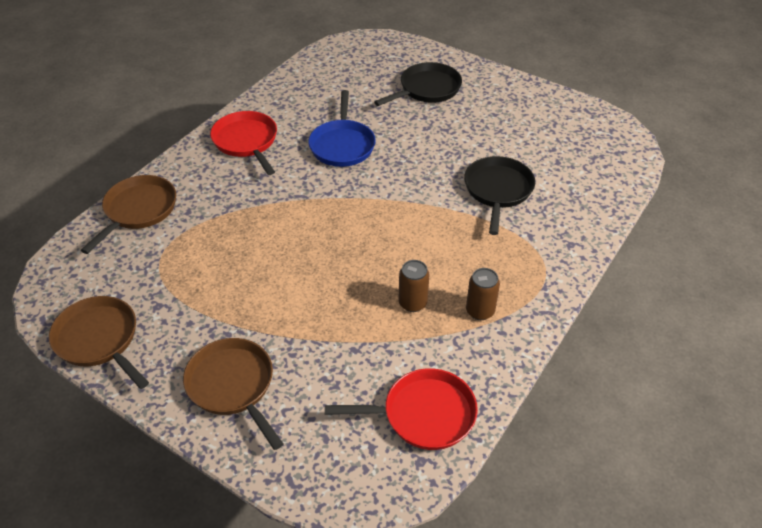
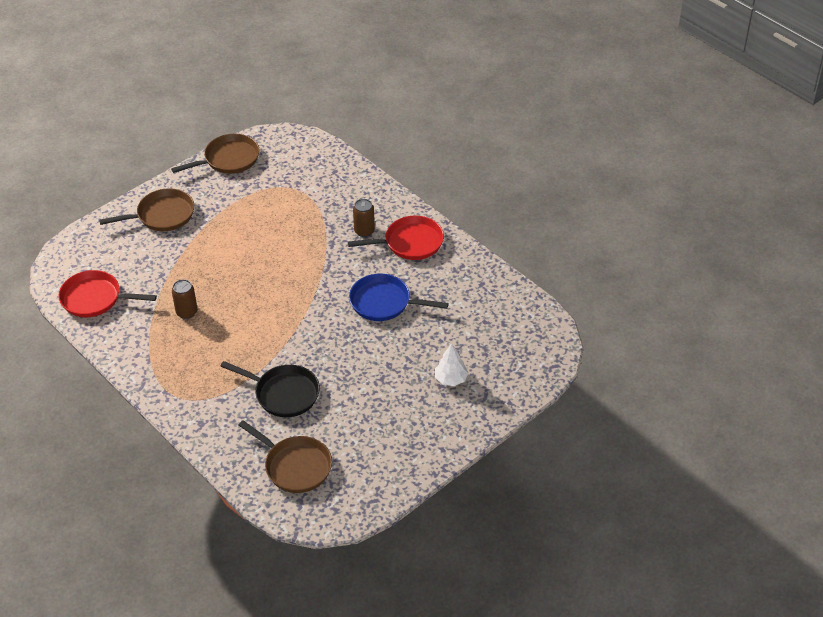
camera: 105 degrees right, 0 degrees up
brown pan [81,175,176,254] -> brown pan moved to [238,420,332,493]
red pan [325,368,478,450] -> red pan turned 90 degrees clockwise [58,270,157,317]
black pan [374,62,462,106] -> white tree [435,343,468,386]
brown can [466,268,500,320] -> brown can moved to [353,199,375,237]

